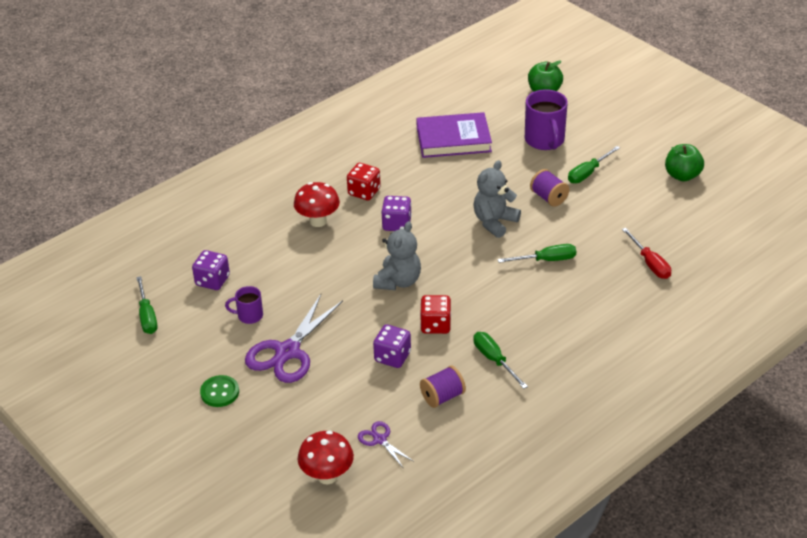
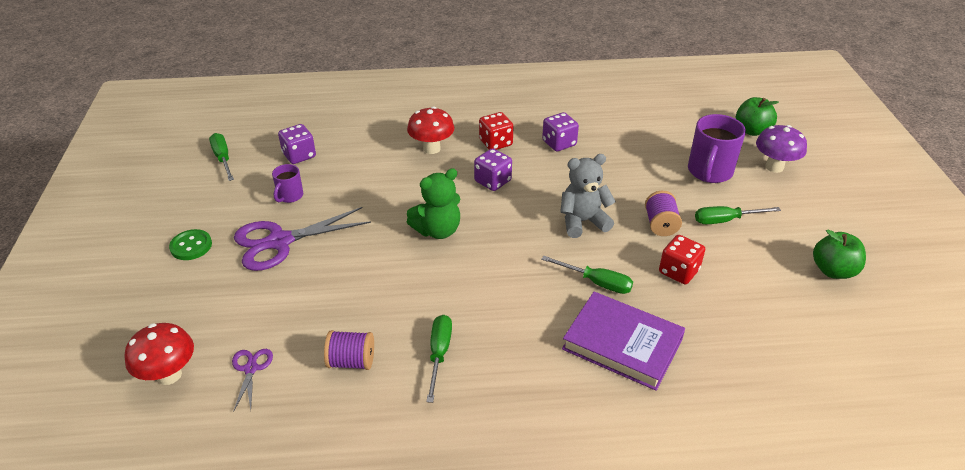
camera: 35 degrees right, 0 degrees up
green screwdriver [136,276,158,334] -> green screwdriver turned 135 degrees clockwise [209,133,234,181]
purple mug [225,286,263,324] -> purple mug turned 105 degrees counterclockwise [272,164,303,203]
grey teddy bear [373,221,421,290] -> green teddy bear [407,168,460,239]
purple dice [373,324,411,368] -> purple dice moved to [542,112,579,151]
purple book [416,112,492,158] -> purple book moved to [562,292,685,391]
red dice [420,295,451,334] -> red dice moved to [659,235,705,284]
red screwdriver [622,228,671,279] -> none
none -> purple mushroom [756,125,807,173]

